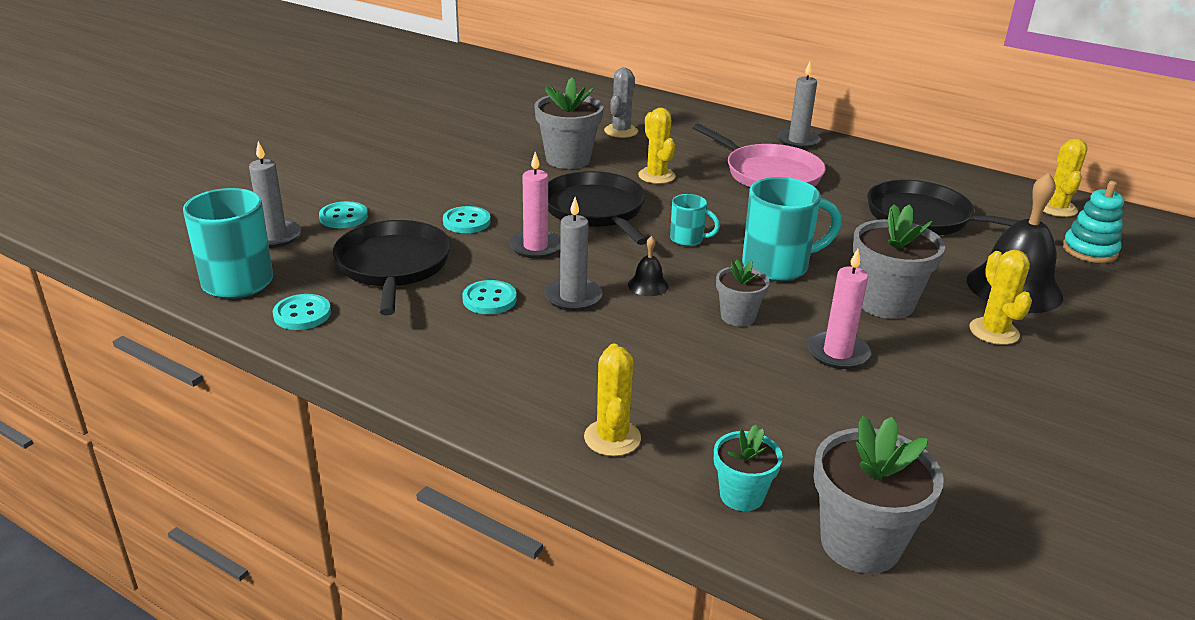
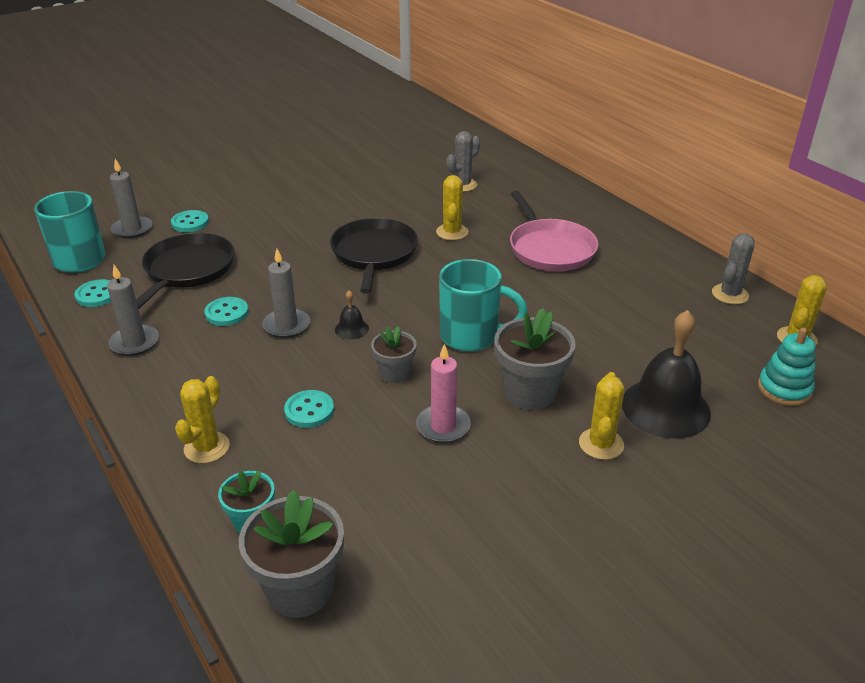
camera: 25 degrees right, 5 degrees up
turquoise button [443,206,491,233] -> turquoise button moved to [284,390,334,428]
pink candle [509,152,561,259] -> none
grey flower pot [534,77,604,169] -> none
turquoise mug [670,194,720,246] -> none
grey candle [777,61,821,149] -> grey candle moved to [107,265,159,356]
black pan [867,180,1019,235] -> none
none -> grey cactus [712,233,755,304]

